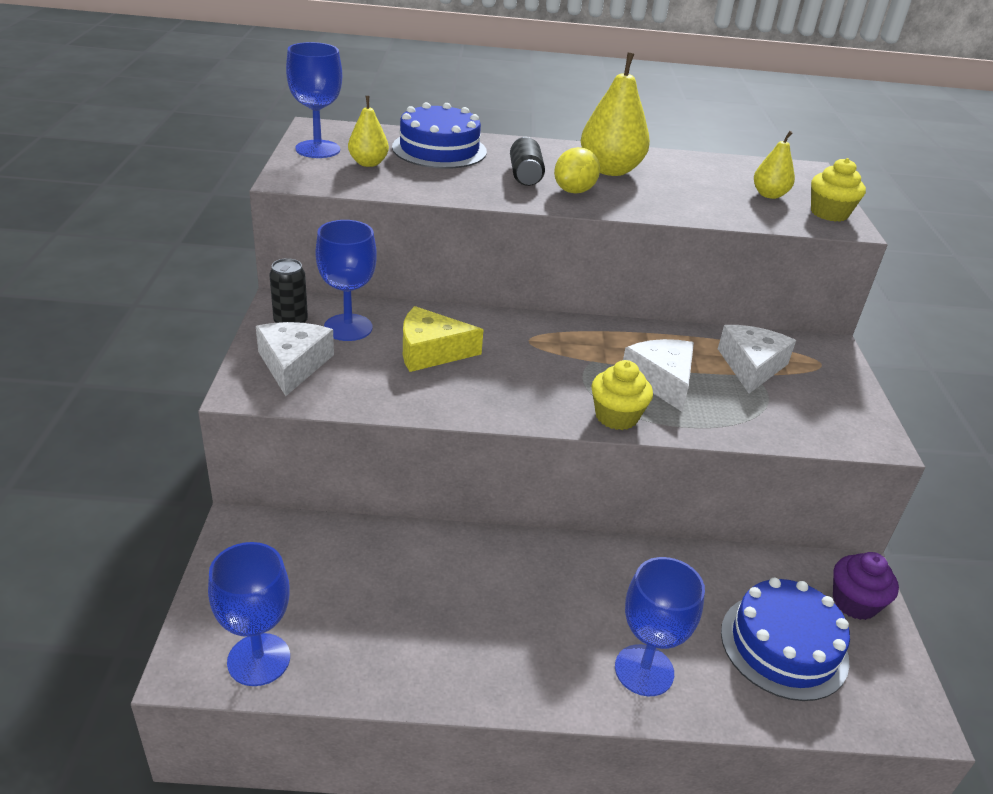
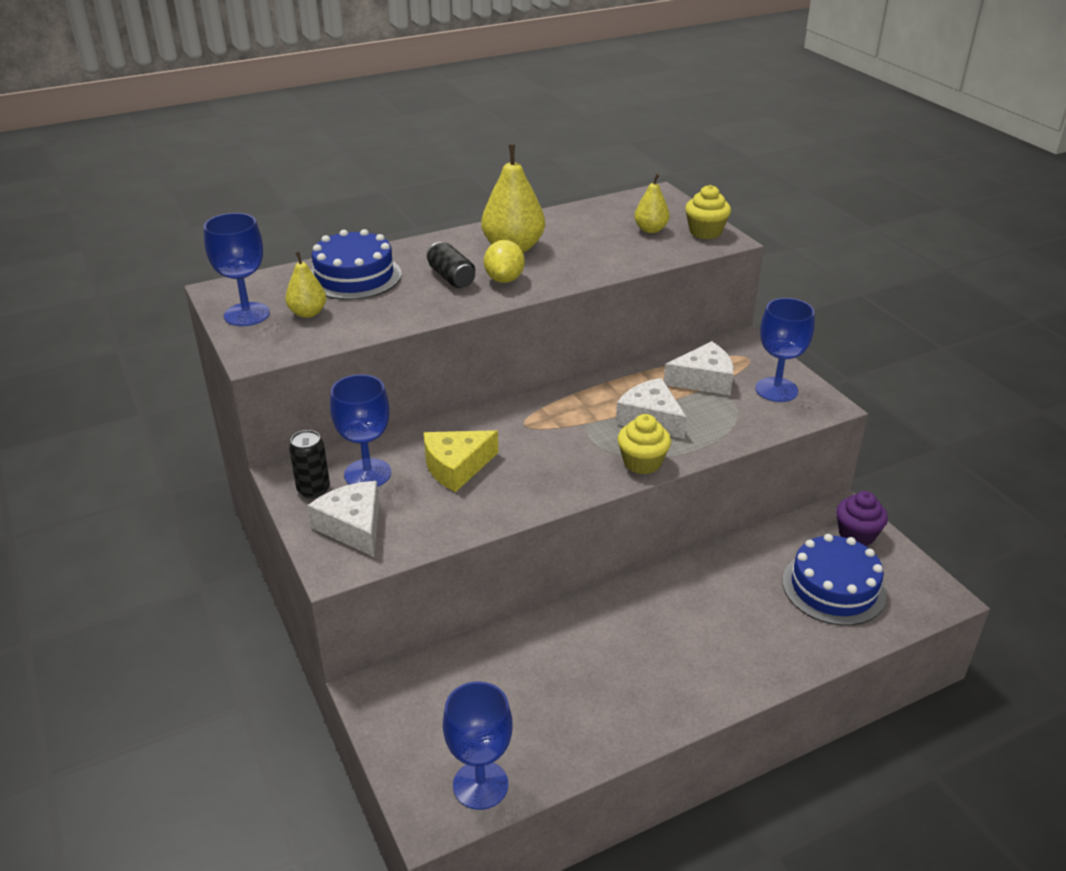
camera: 25 degrees left, 0 degrees up
blue goblet [615,557,705,696] -> blue goblet moved to [755,298,815,402]
white cheese [718,325,796,393] -> white cheese turned 90 degrees clockwise [664,341,734,395]

